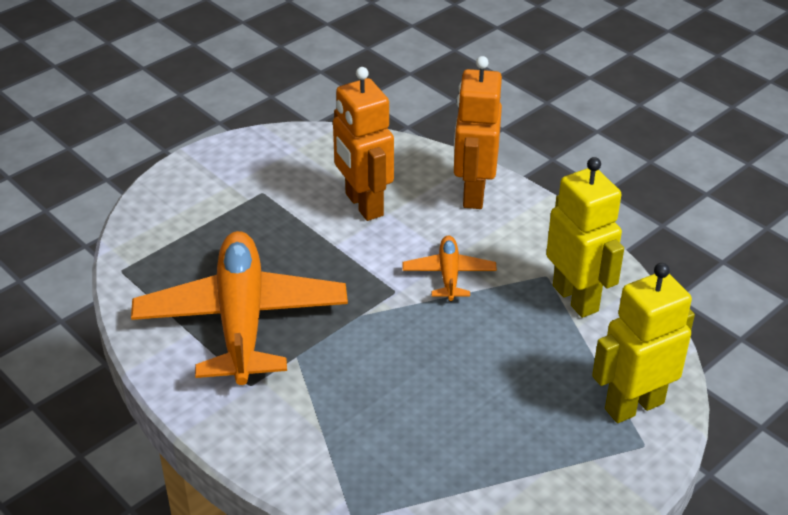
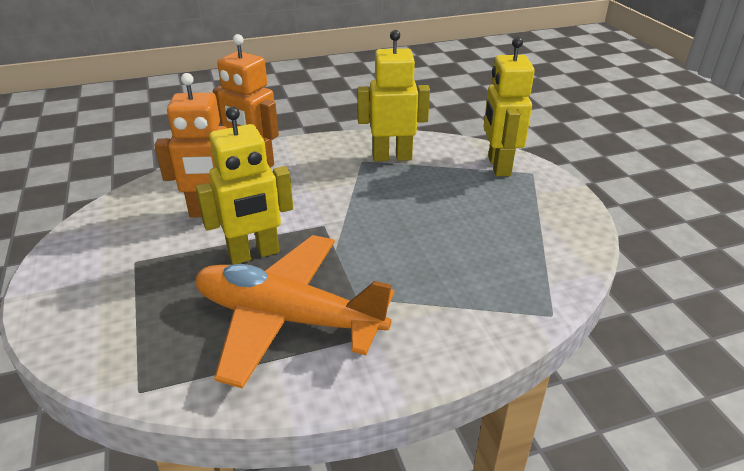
camera: 65 degrees left, 5 degrees down
orange plane [403,236,497,301] -> none
none -> yellow robot [196,106,293,265]

